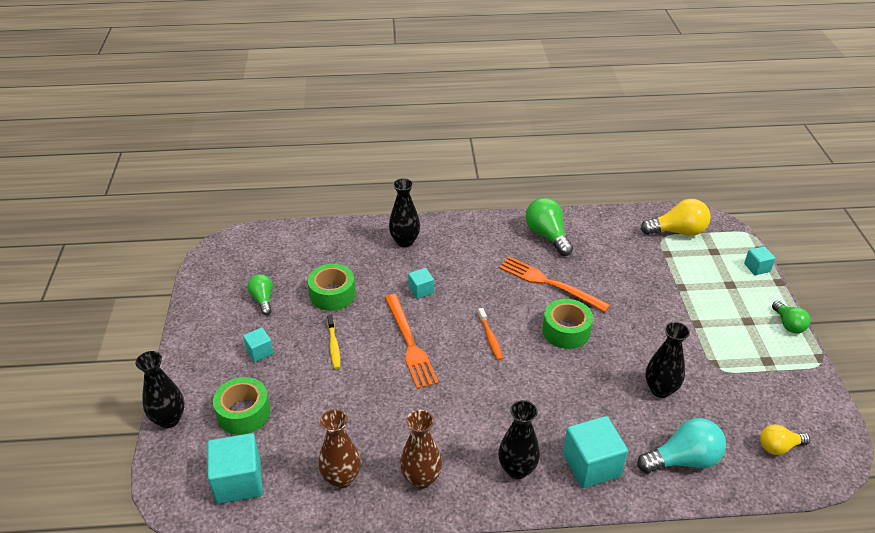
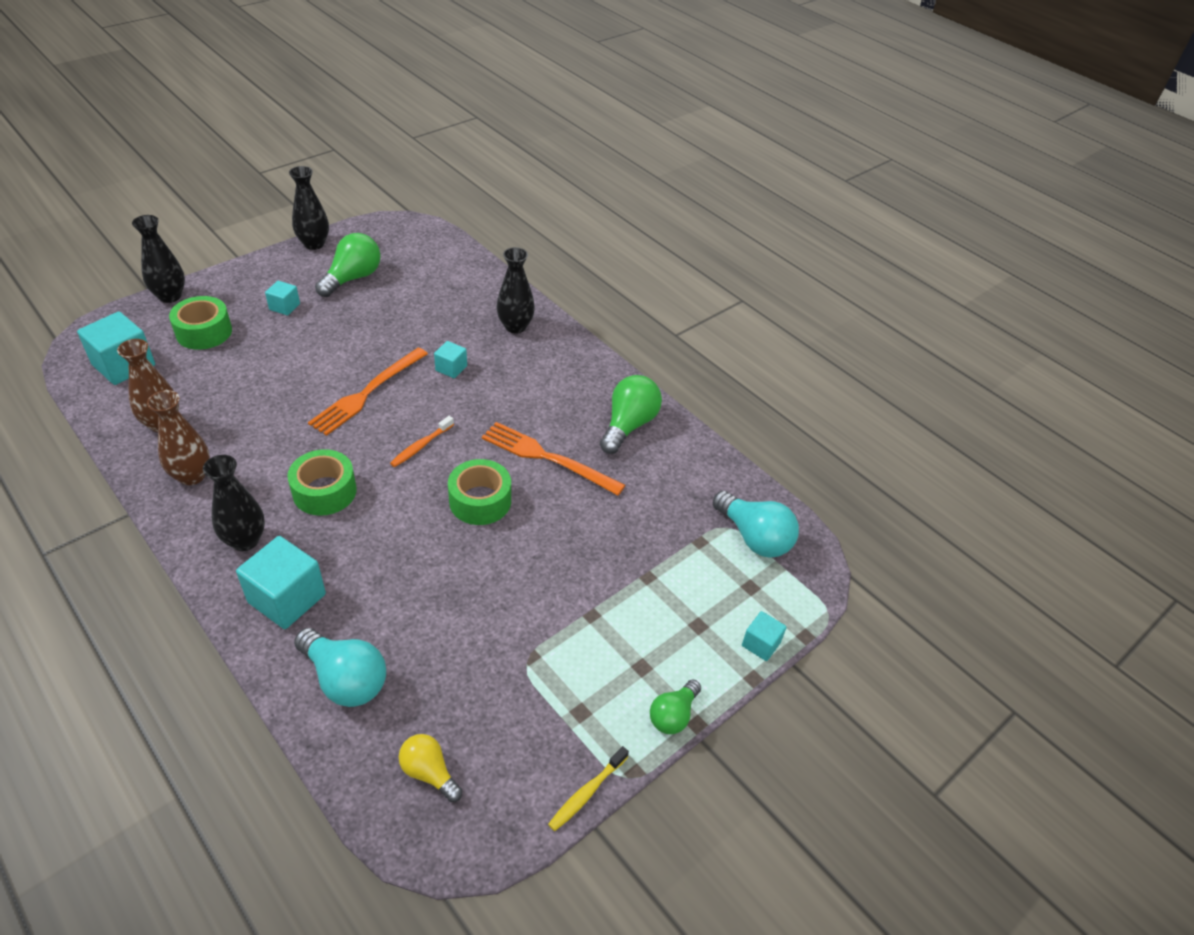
camera: 50 degrees right, 5 degrees up
green light bulb [247,274,273,315] -> green light bulb [315,233,381,297], size x1.61
green tape [308,264,355,311] -> green tape moved to [287,449,357,516]
yellow toothbrush [327,315,340,369] -> yellow toothbrush moved to [548,746,629,831]
orange fork [499,256,610,312] -> orange fork turned 60 degrees counterclockwise [482,422,625,495]
yellow light bulb [641,199,711,236] -> turquoise light bulb [713,491,799,558]
black vase [645,322,690,398] -> black vase moved to [289,166,329,250]

